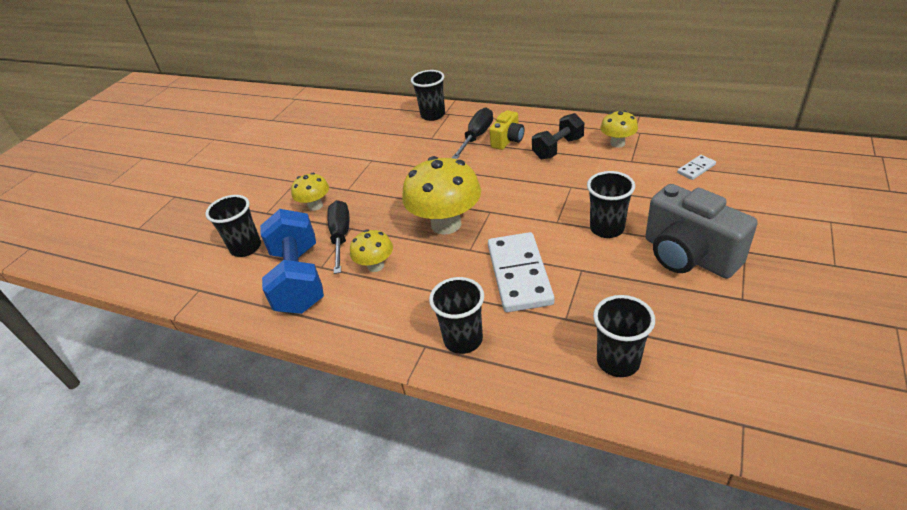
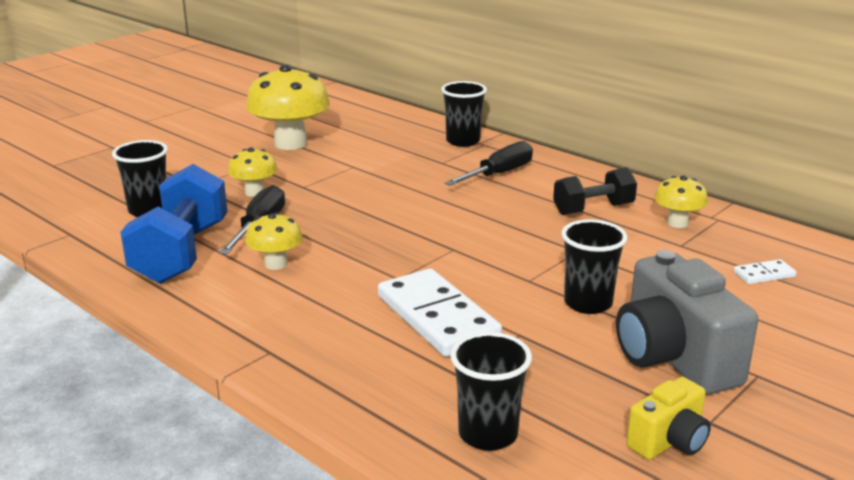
camera: 15 degrees right, 15 degrees down
yellow mushroom [402,156,481,235] -> yellow mushroom moved to [246,65,330,150]
black cup [429,277,484,354] -> none
white domino [488,232,554,312] -> white domino turned 45 degrees counterclockwise [378,269,502,357]
yellow camera [489,110,524,150] -> yellow camera moved to [626,377,711,460]

